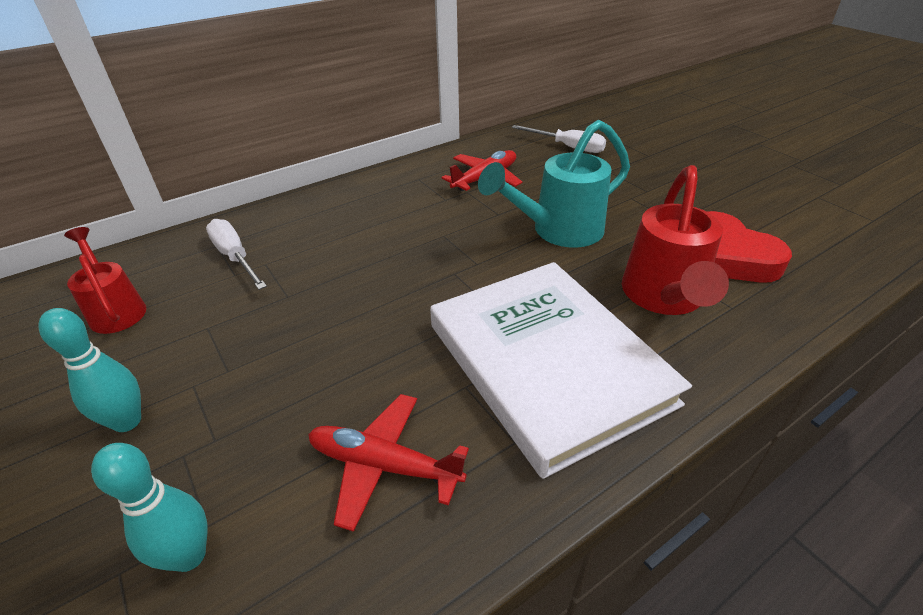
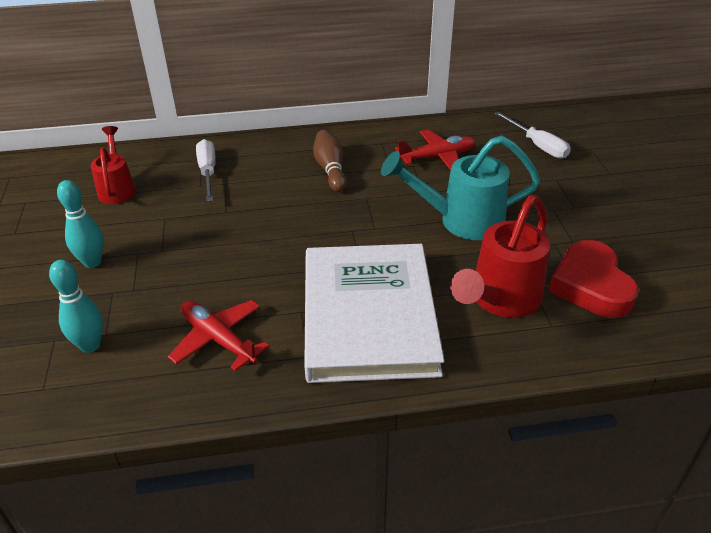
camera: 25 degrees right, 0 degrees up
none -> brown bowling pin [313,130,347,192]

